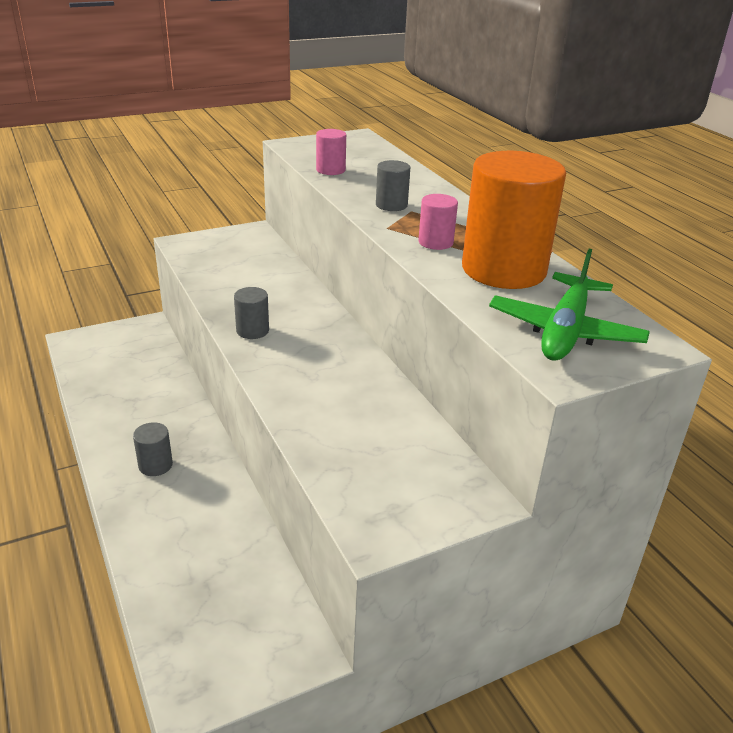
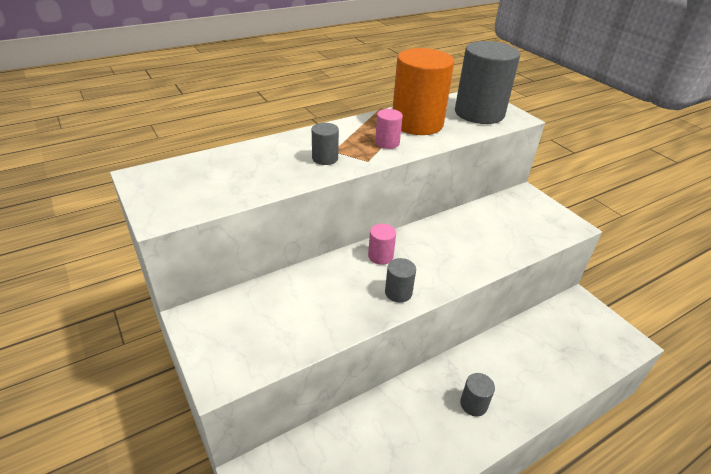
camera: 95 degrees left, 5 degrees up
pink cylinder [316,129,346,175] -> pink cylinder moved to [368,224,396,265]
green plane [489,249,650,361] -> grey cylinder [455,41,520,124]

